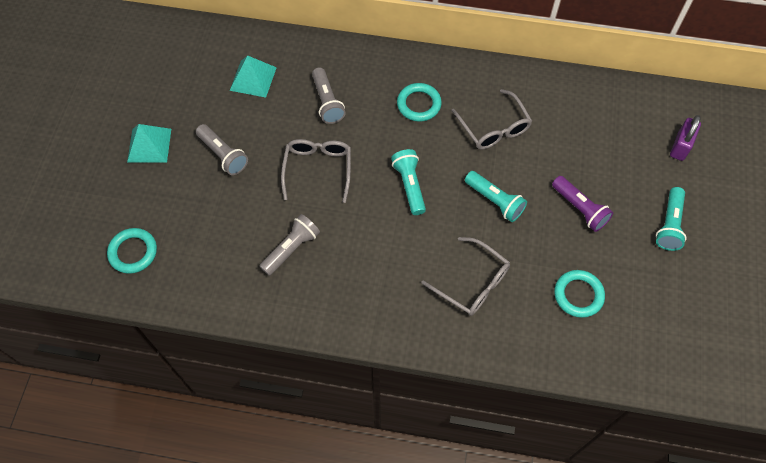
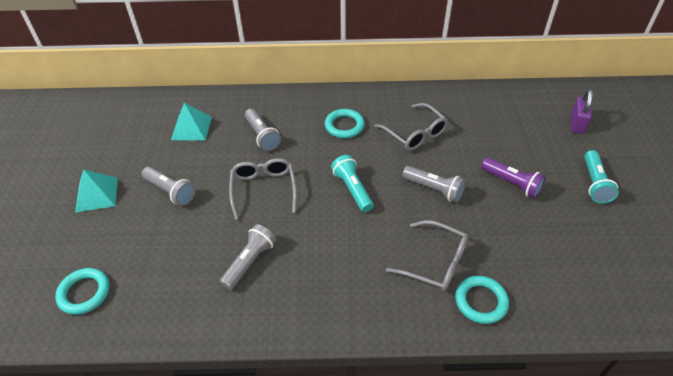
camera: 10 degrees left, 15 degrees down
turquoise flashlight [465,171,527,222] -> grey flashlight [402,166,466,203]
turquoise ring [554,270,605,318] -> turquoise ring moved to [455,276,509,324]

